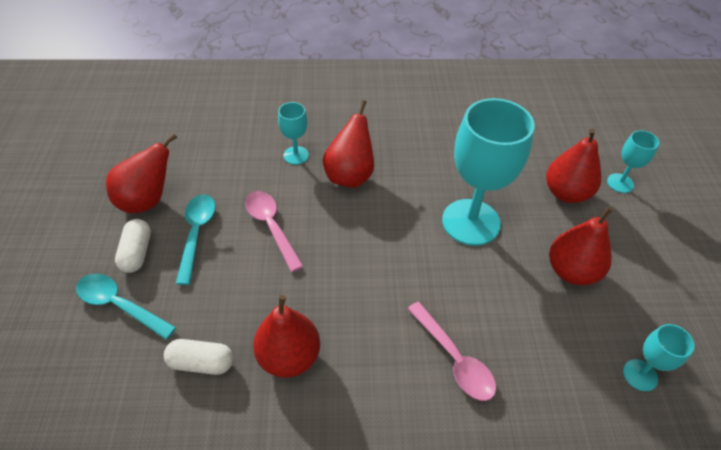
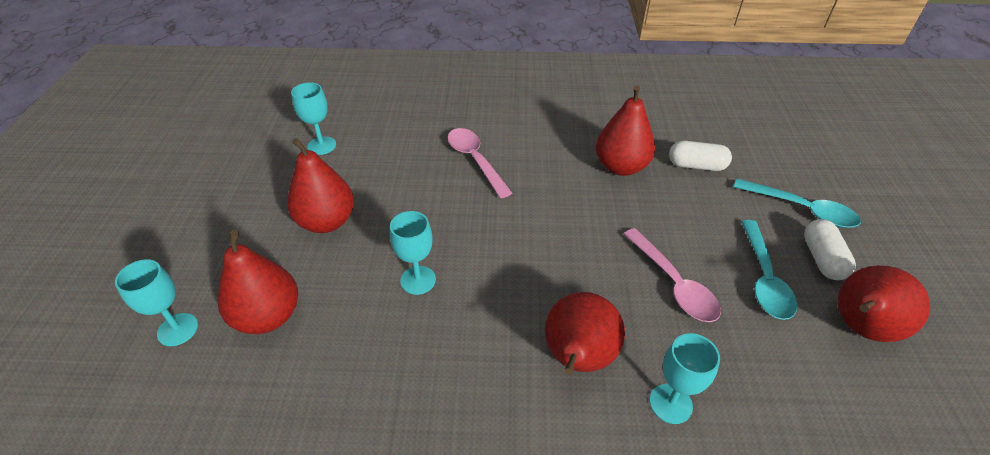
camera: 175 degrees left, 5 degrees down
turquoise goblet [442,98,535,246] -> turquoise goblet [390,211,436,295], size x0.47

